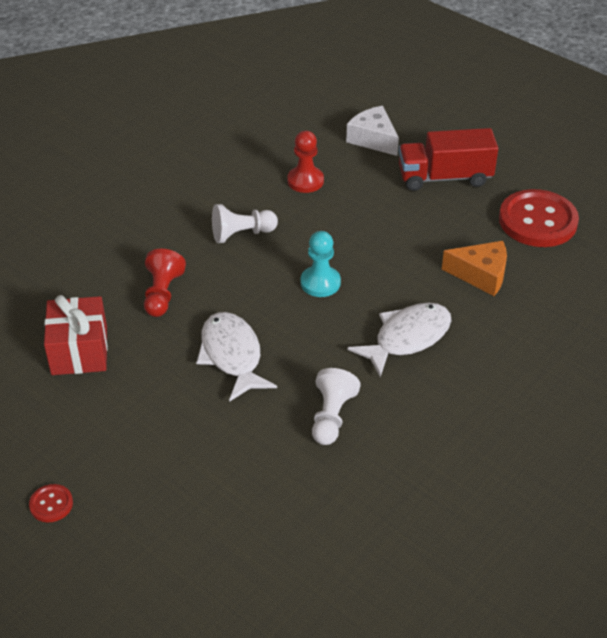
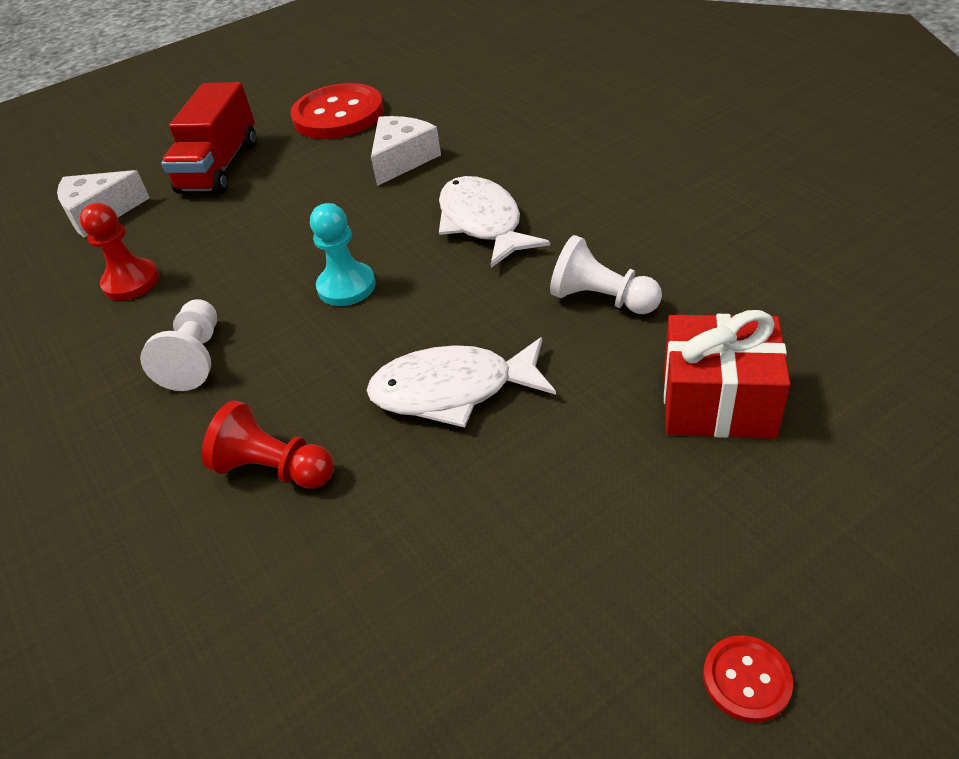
camera: 70 degrees left, 0 degrees up
red gift [44,295,108,375] -> red gift moved to [664,310,791,439]
orange cheese [442,241,507,296] -> white cheese [371,116,441,186]

